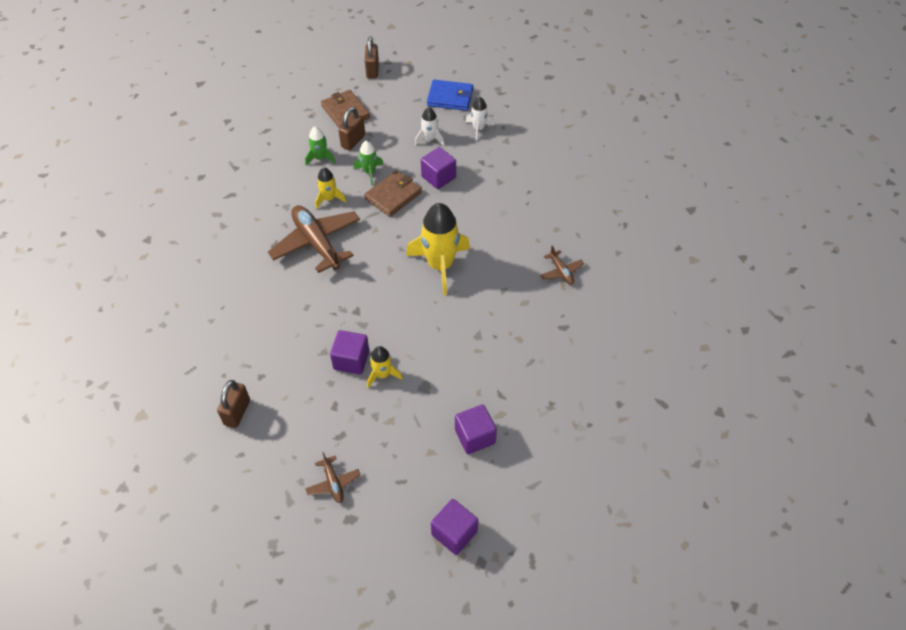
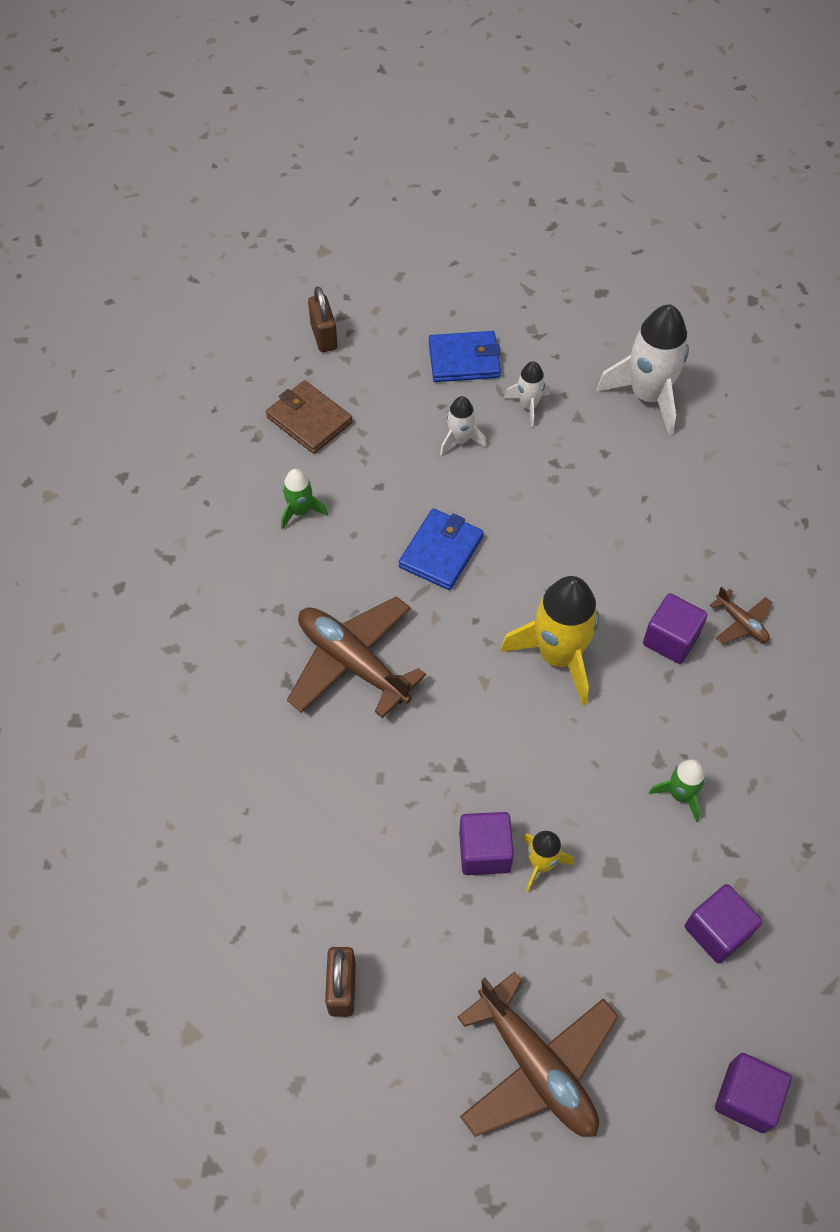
camera: 15 degrees left, 5 degrees up
brown plane [305,452,360,503] -> brown plane [457,972,619,1137], size x2.12
yellow rocket [315,167,346,209] -> none
brown padlock [339,107,365,150] -> none
green rocket [354,141,384,185] -> green rocket moved to [649,760,706,822]
brown wallet [364,170,422,217] -> blue wallet [399,509,484,590]
purple cube [421,147,456,189] -> purple cube moved to [643,593,707,664]
none -> white rocket [596,304,689,436]

